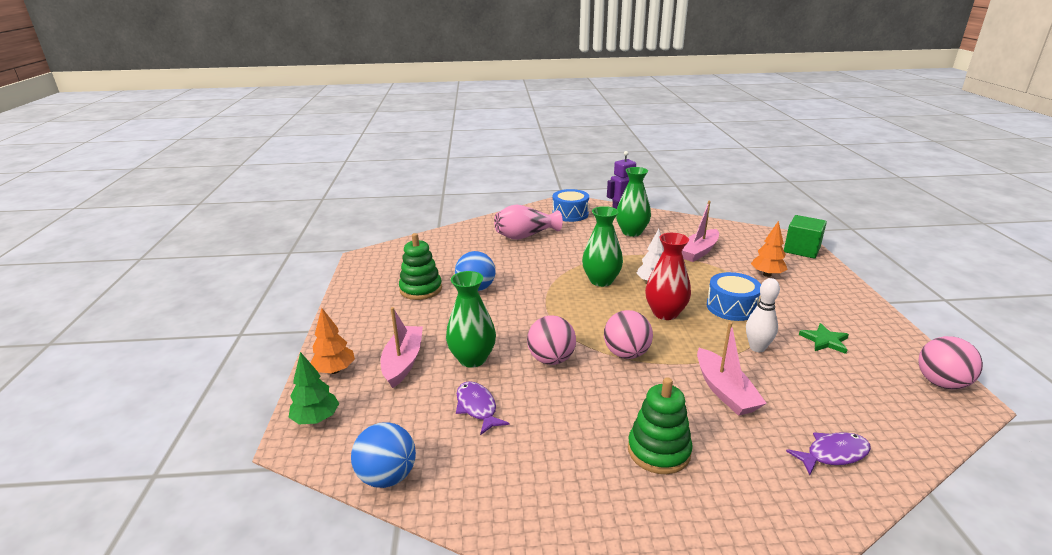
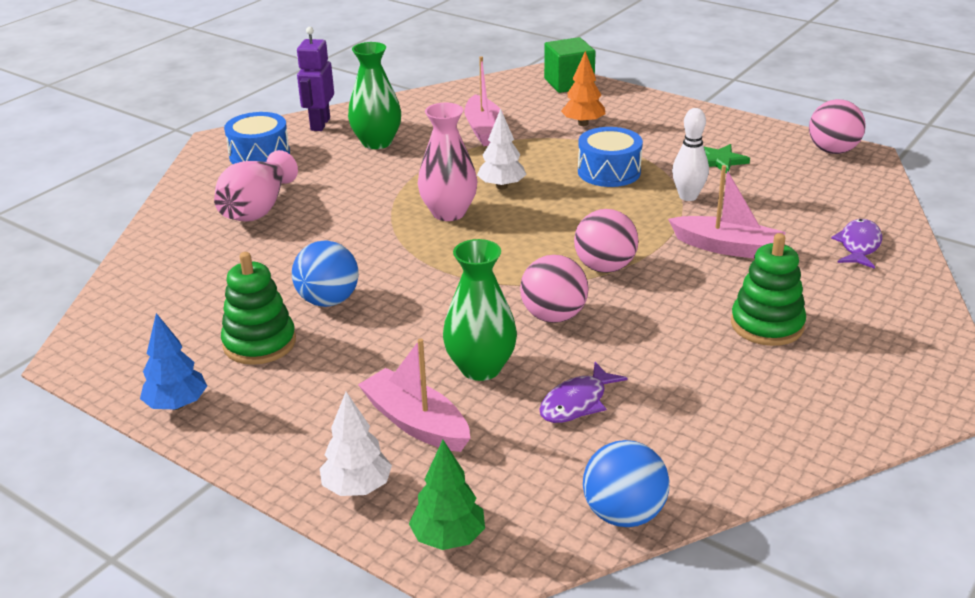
camera: 50 degrees left, 5 degrees up
orange tree [311,308,355,374] -> white tree [320,392,392,496]
purple fish [456,381,509,435] -> purple fish turned 60 degrees counterclockwise [539,362,628,423]
green vase [582,206,623,287] -> pink vase [418,103,478,221]
red vase [645,233,691,320] -> none
none -> blue tree [140,313,207,410]

